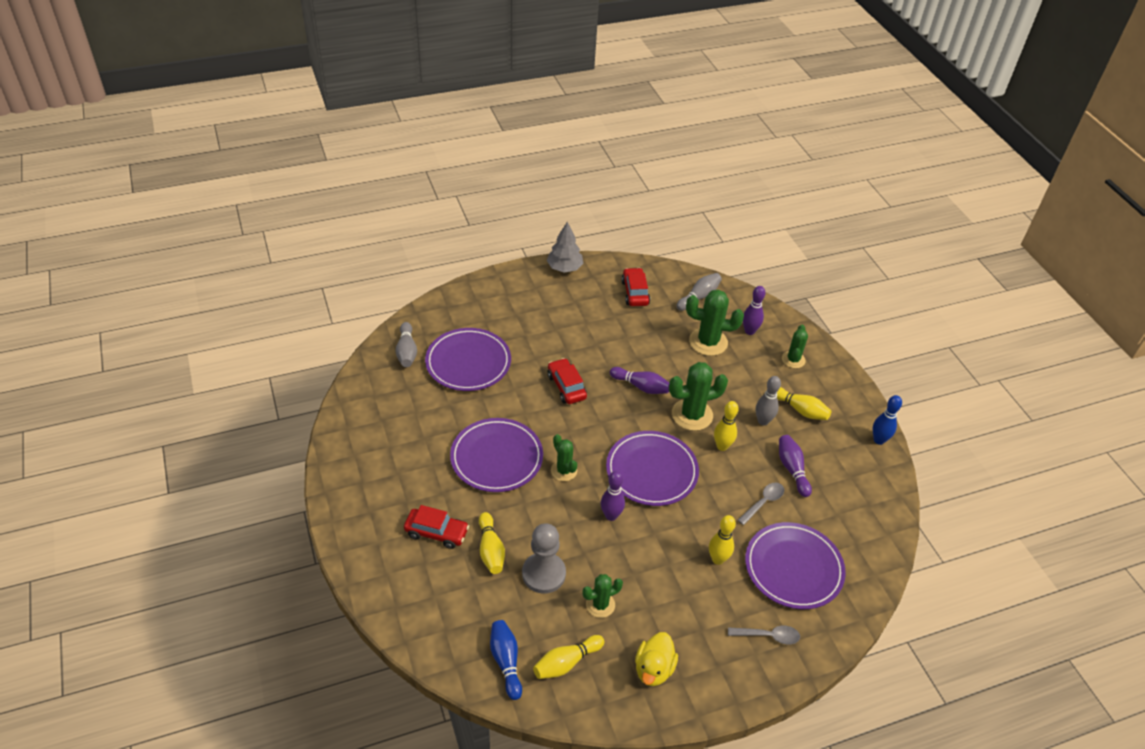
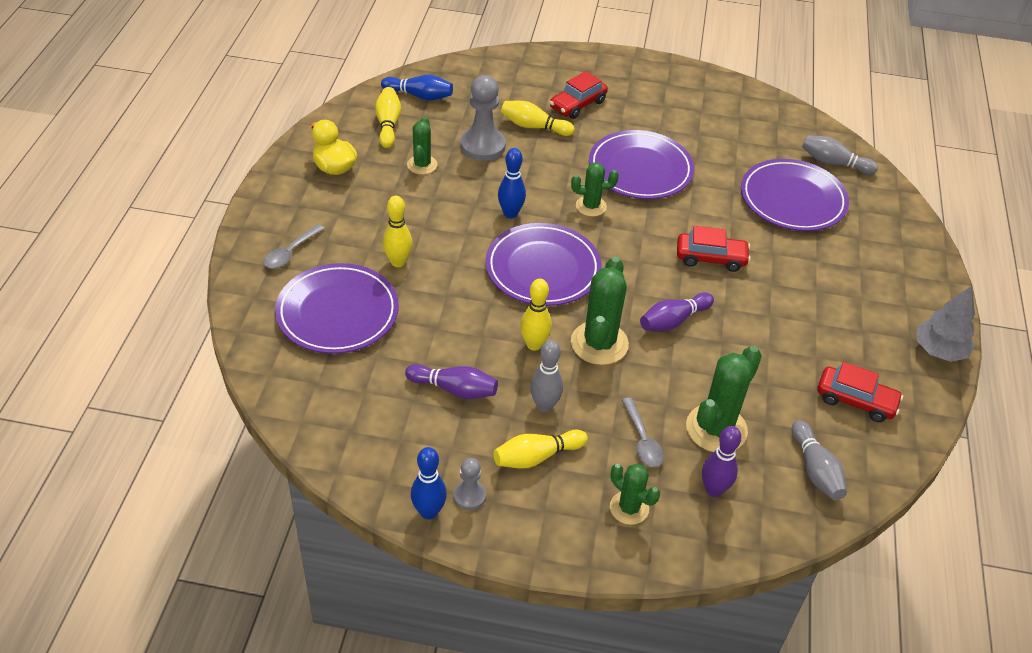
camera: 120 degrees right, 0 degrees up
purple bowling pin [601,471,625,521] -> blue bowling pin [498,148,526,218]
grey spoon [738,482,784,525] -> grey spoon moved to [622,397,664,467]
none -> grey pawn [453,458,486,510]

